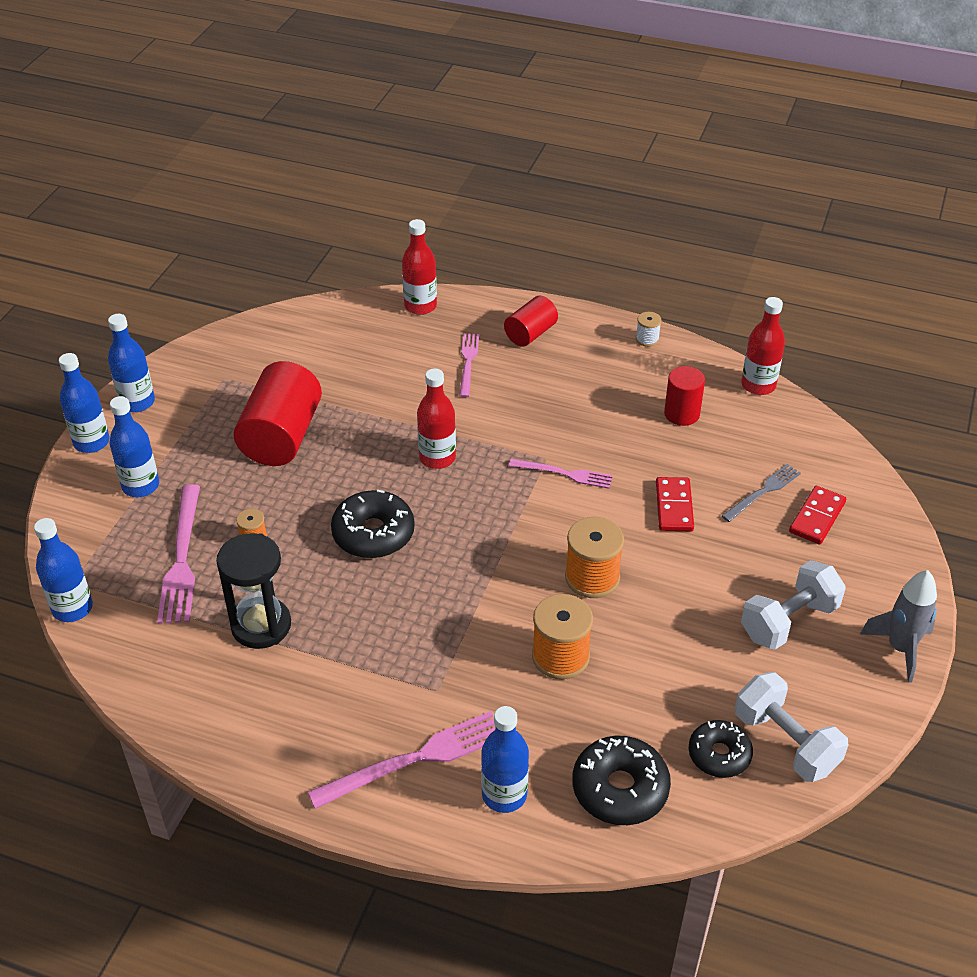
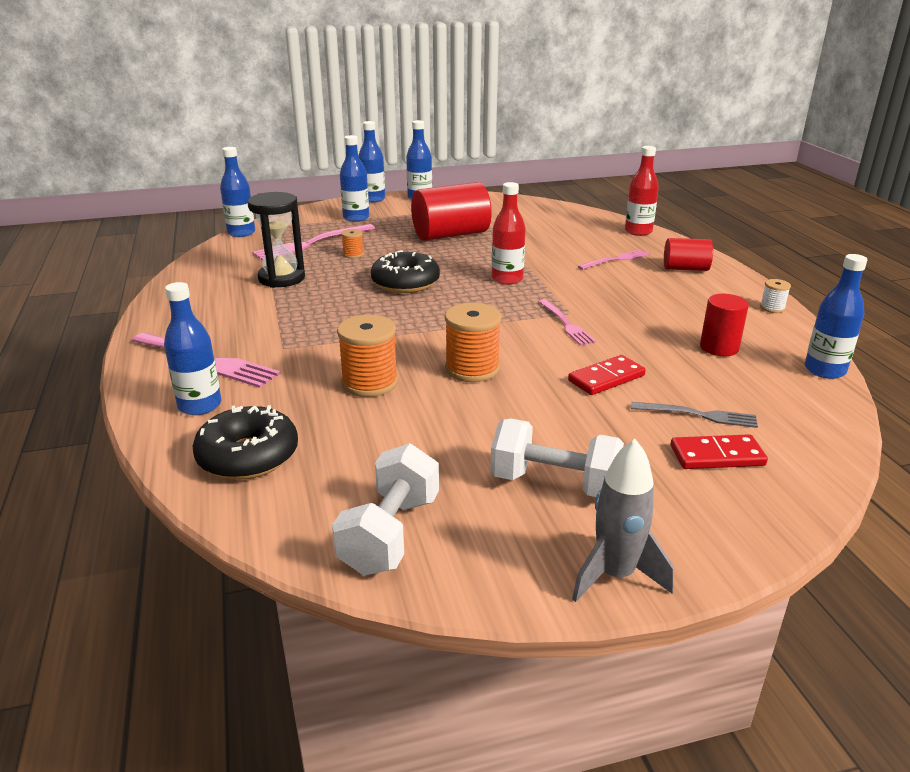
camera: 55 degrees right, 15 degrees down
black donut [689,720,753,778] -> none
red bottle [741,297,785,395] -> blue bottle [805,254,867,379]

